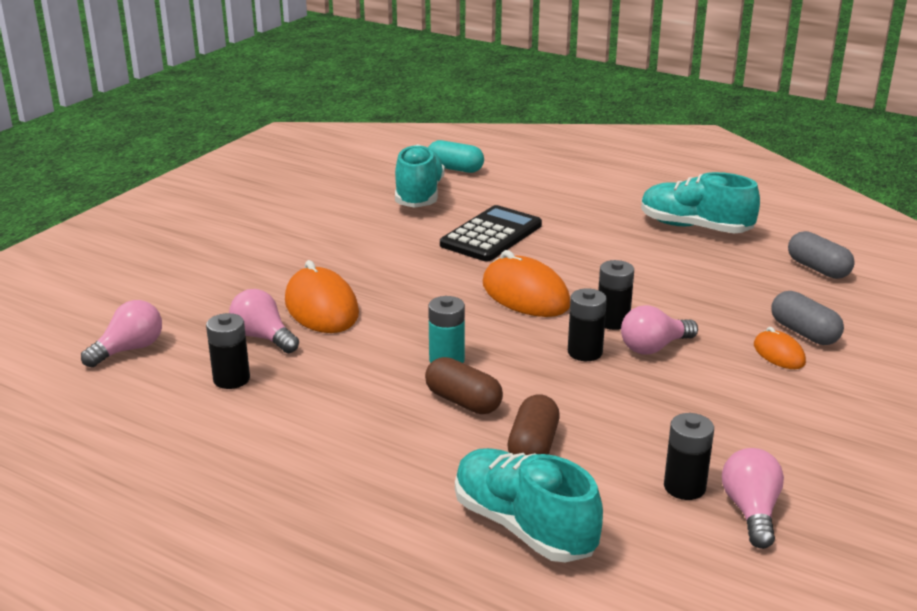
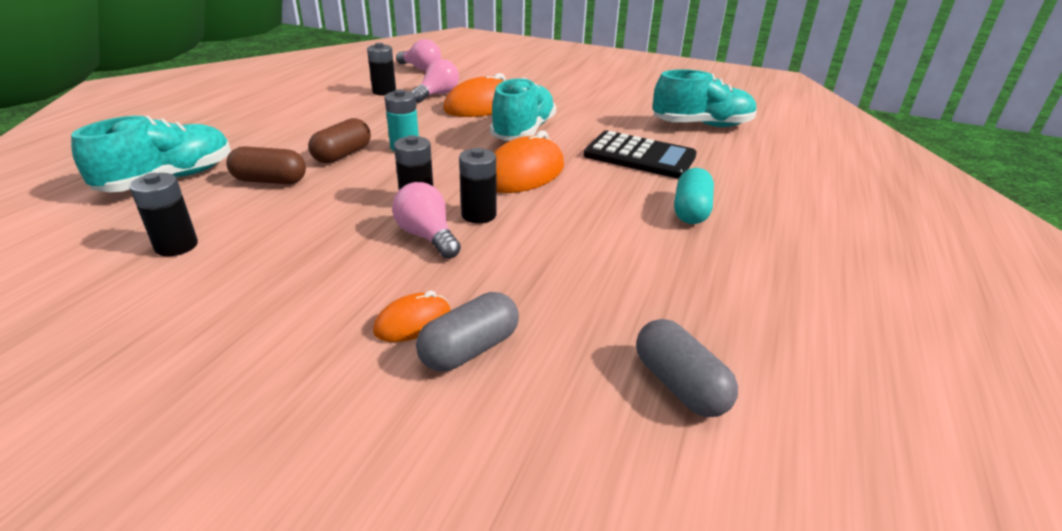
camera: 80 degrees right, 5 degrees up
turquoise capsule [428,140,484,173] -> turquoise capsule moved to [674,168,714,224]
turquoise shoe [641,172,760,233] -> turquoise shoe moved to [490,78,556,141]
pink light bulb [722,448,784,549] -> none
grey capsule [788,231,855,279] -> grey capsule turned 75 degrees counterclockwise [636,319,738,417]

